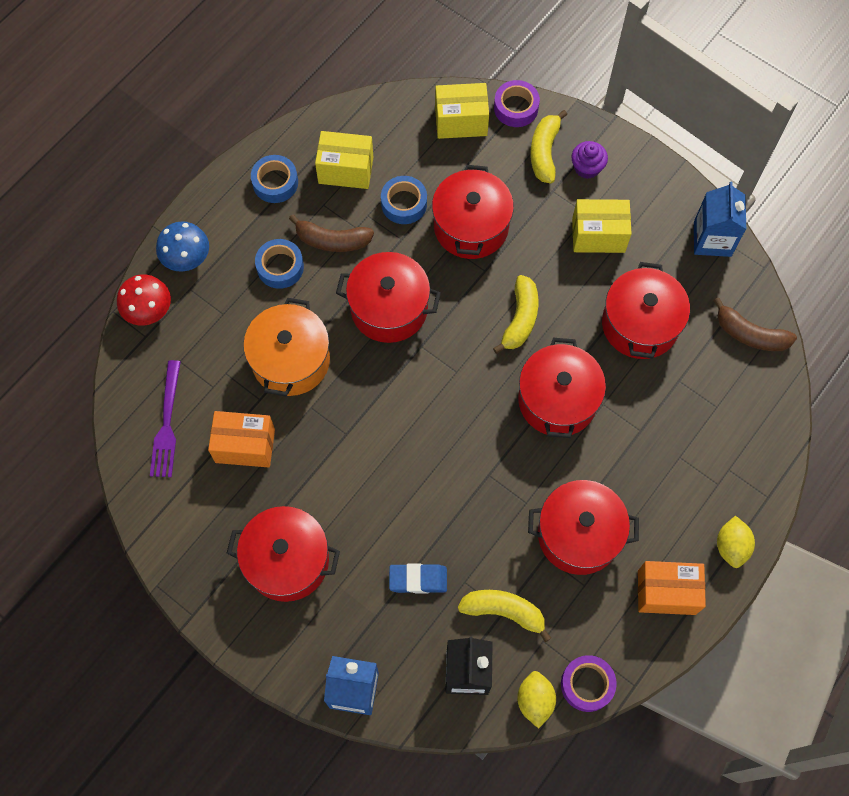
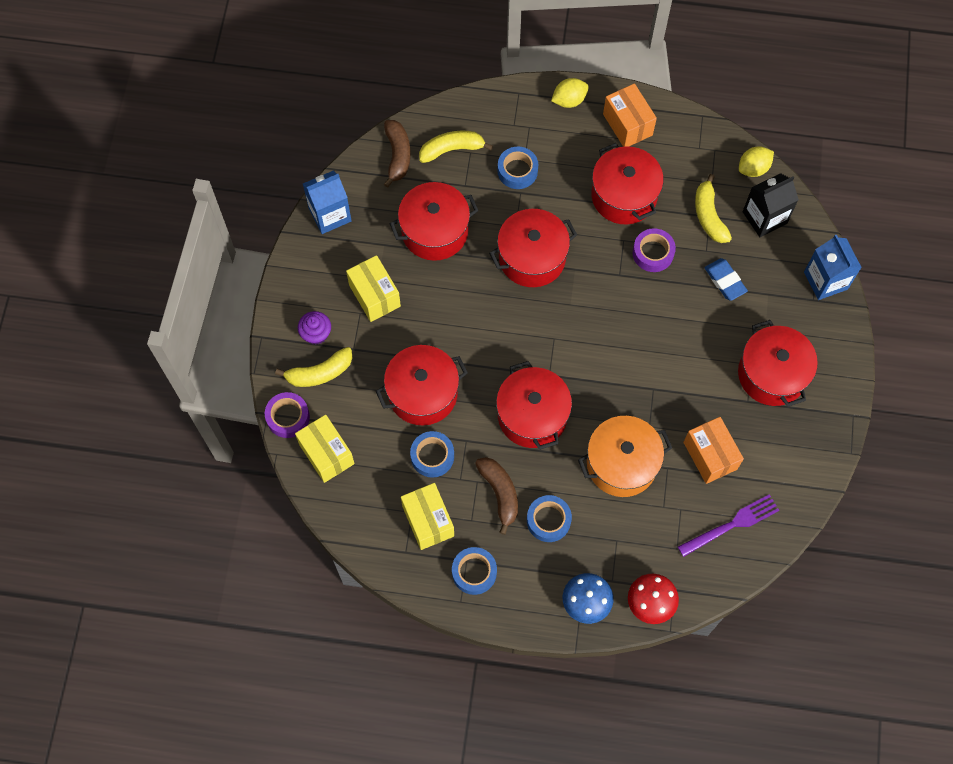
camera: 120 degrees left, 0 degrees up
yellow banana [493,275,538,354] -> yellow banana moved to [419,131,493,163]
purple tape [561,655,617,712] -> purple tape moved to [633,228,676,272]
none -> blue tape [498,146,538,189]

